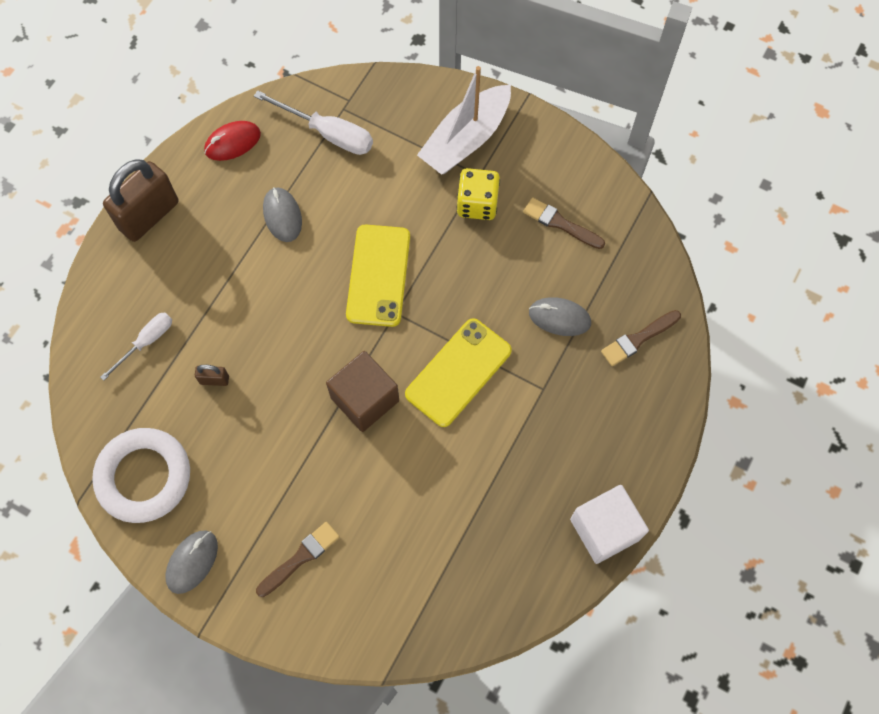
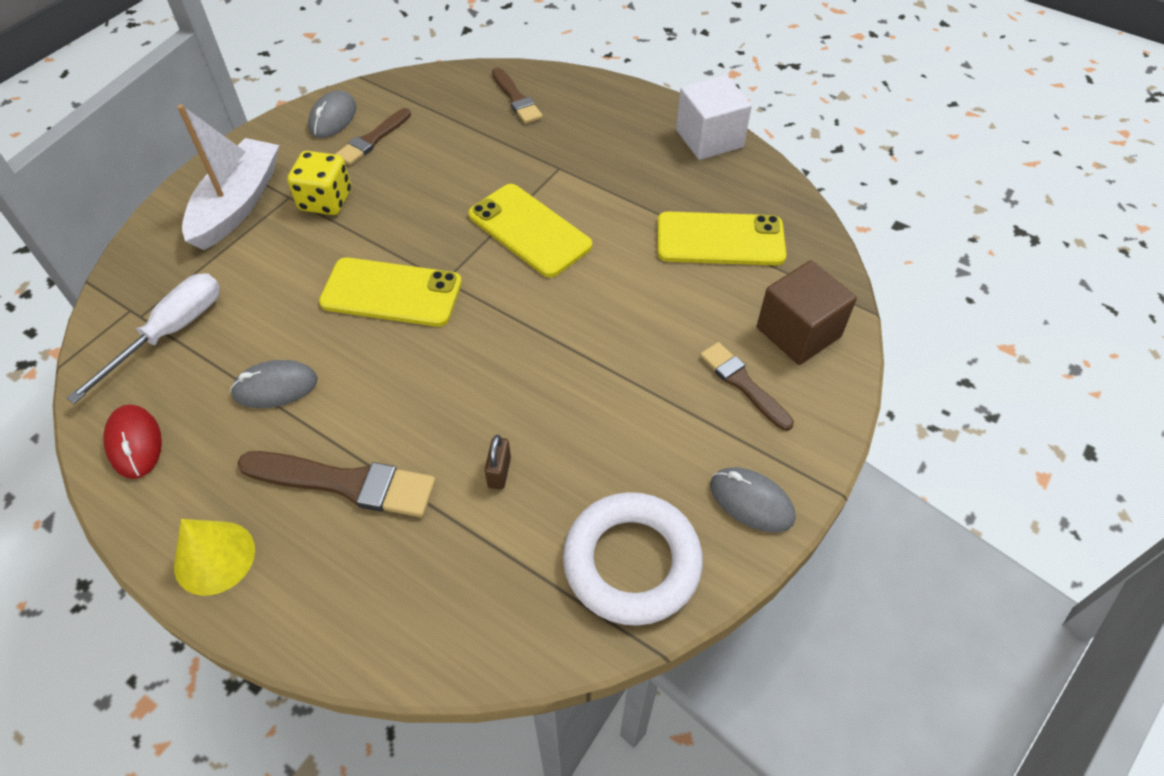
camera: 85 degrees left, 15 degrees down
white screwdriver [100,313,172,381] -> none
brown padlock [103,159,178,242] -> yellow cone [174,519,255,596]
brown cube [326,351,399,432] -> brown cube moved to [757,260,857,365]
white boat [417,66,511,175] -> white boat turned 120 degrees counterclockwise [177,105,279,250]
grey mouse [529,297,591,336] -> grey mouse moved to [308,90,356,138]
none -> brown brush [237,451,436,517]
none -> yellow phone [657,212,787,265]

